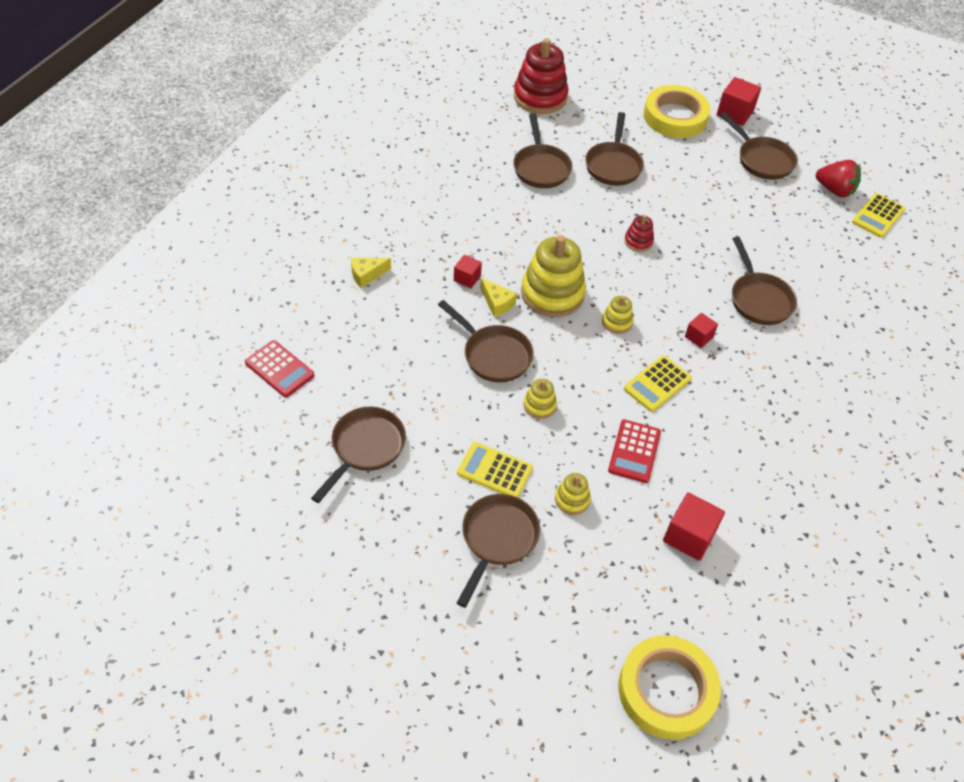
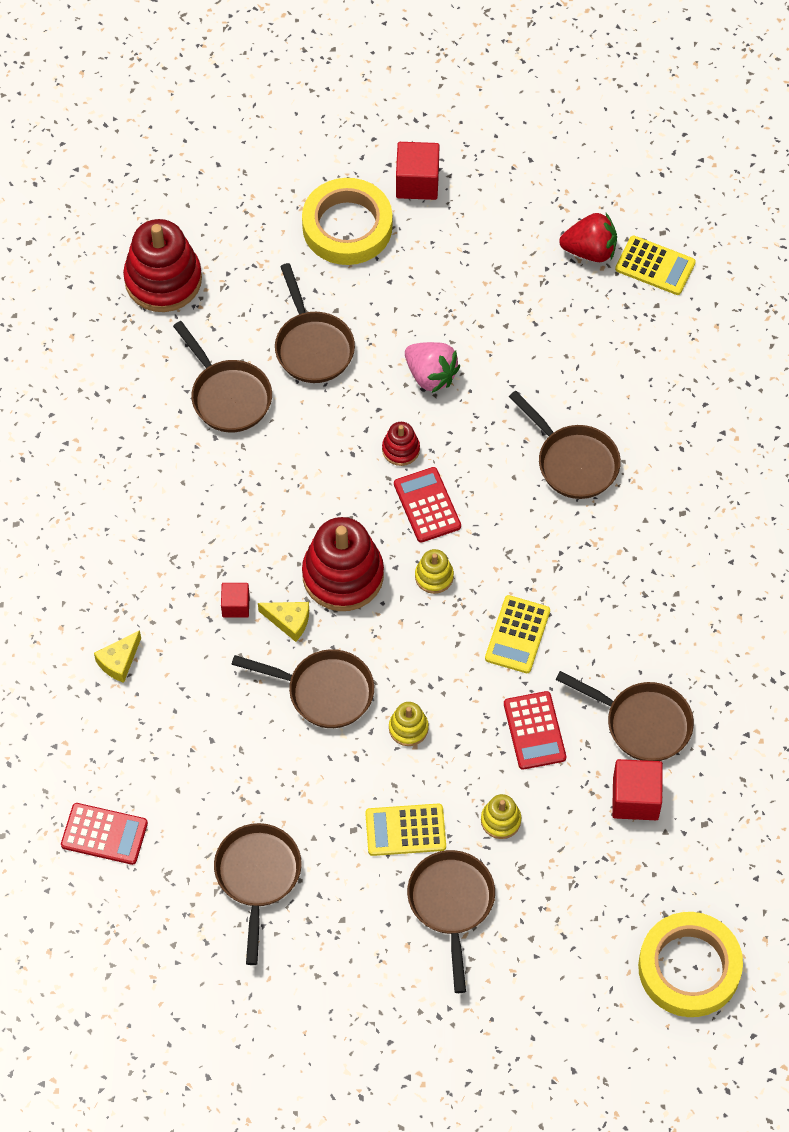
camera: 25 degrees left, 10 degrees up
yellow stacking toy [521,235,586,317] -> red stacking toy [302,517,384,611]
red cube [685,313,718,348] -> none
brown pan [720,112,798,180] -> brown pan moved to [555,671,694,761]
yellow calculator [852,193,905,238] -> yellow calculator turned 75 degrees counterclockwise [615,235,696,295]
none -> red calculator [394,467,461,542]
none -> pink strawberry [405,342,460,393]

